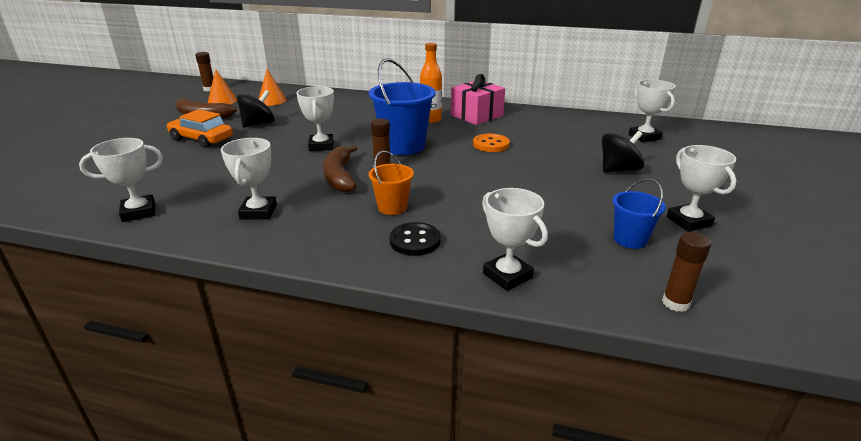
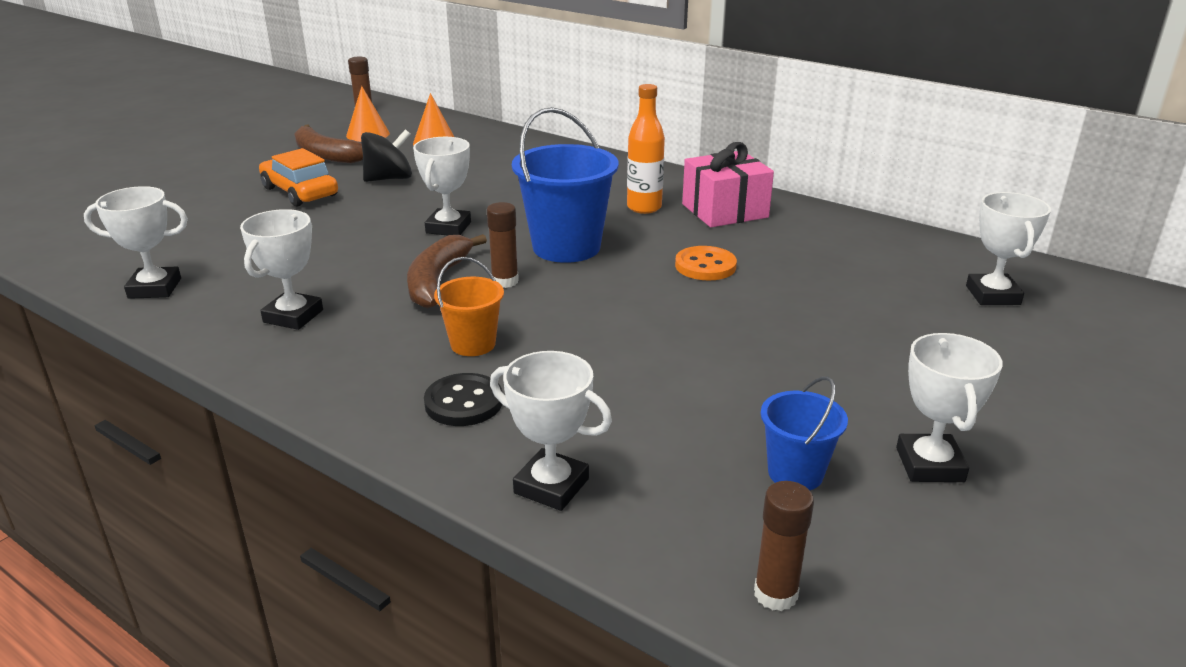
camera: 20 degrees right, 0 degrees up
white trophy [482,188,548,291] -> white trophy turned 45 degrees counterclockwise [490,351,612,511]
black spinning top [602,131,644,173] -> none

